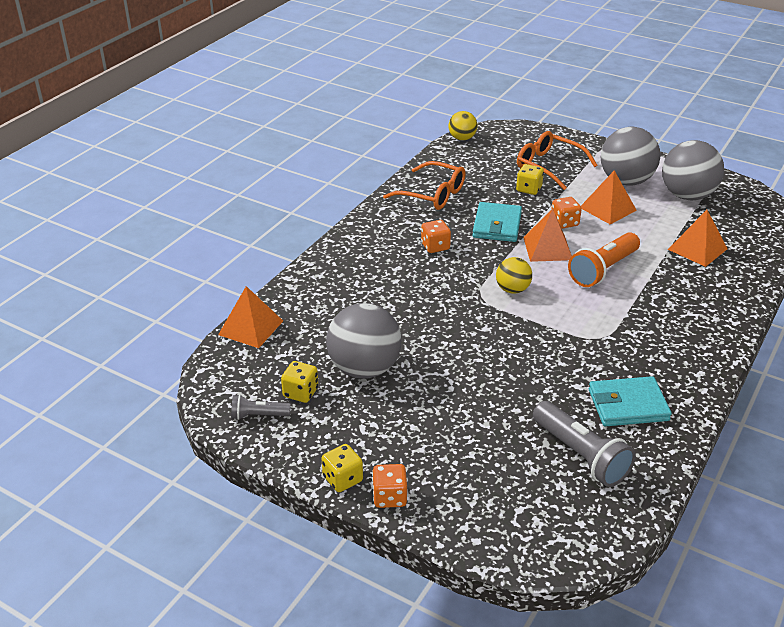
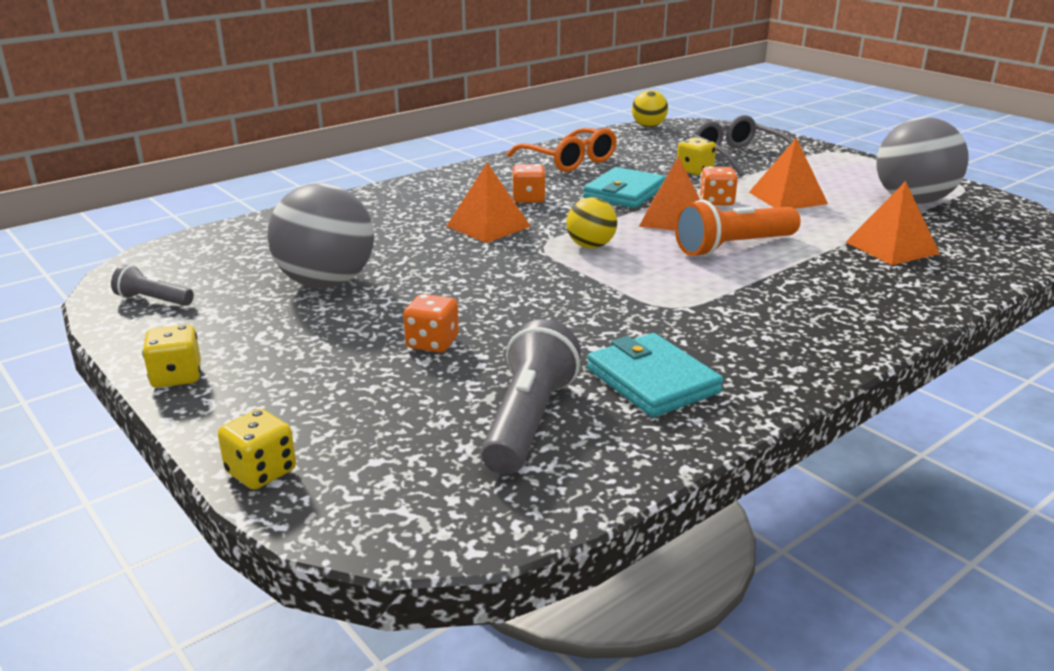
camera: 20 degrees right, 10 degrees down
orange pyramid [218,286,283,348] -> orange pyramid moved to [447,163,531,243]
yellow dice [281,361,318,403] -> yellow dice moved to [218,409,296,490]
orange dice [372,464,407,508] -> orange dice moved to [403,294,459,353]
orange glasses [517,131,597,190] -> grey glasses [692,115,793,176]
grey flashlight [533,401,636,487] -> grey flashlight turned 150 degrees counterclockwise [481,319,581,475]
turquoise wallet [589,376,672,426] -> turquoise wallet turned 45 degrees clockwise [587,333,723,417]
grey ball [601,127,660,186] -> none

